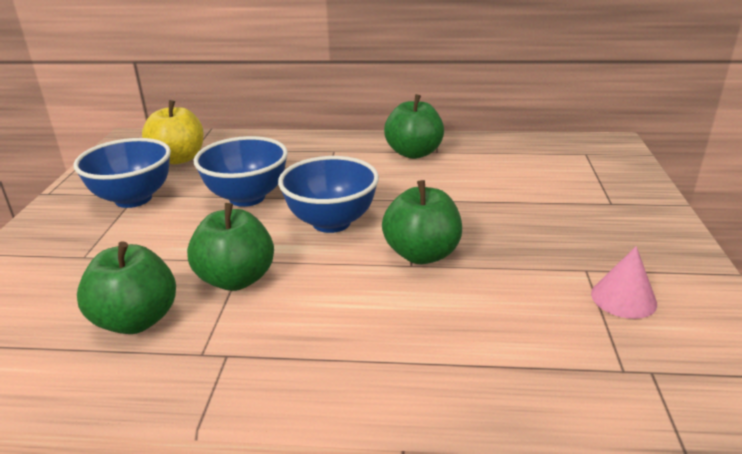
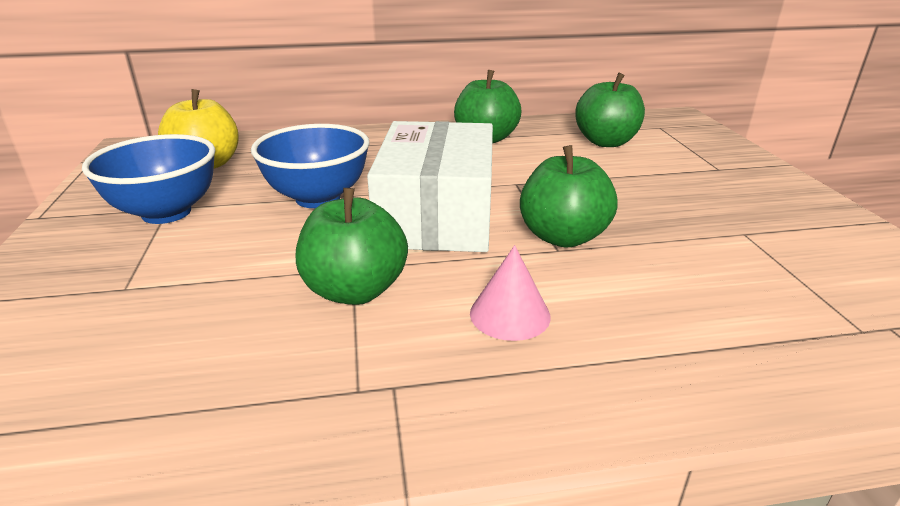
camera: 15 degrees left, 0 degrees up
green apple [77,241,176,334] -> green apple moved to [575,72,645,147]
blue bowl [278,156,379,233] -> white box [367,121,493,252]
pink cone [591,246,657,319] -> pink cone moved to [470,245,551,341]

